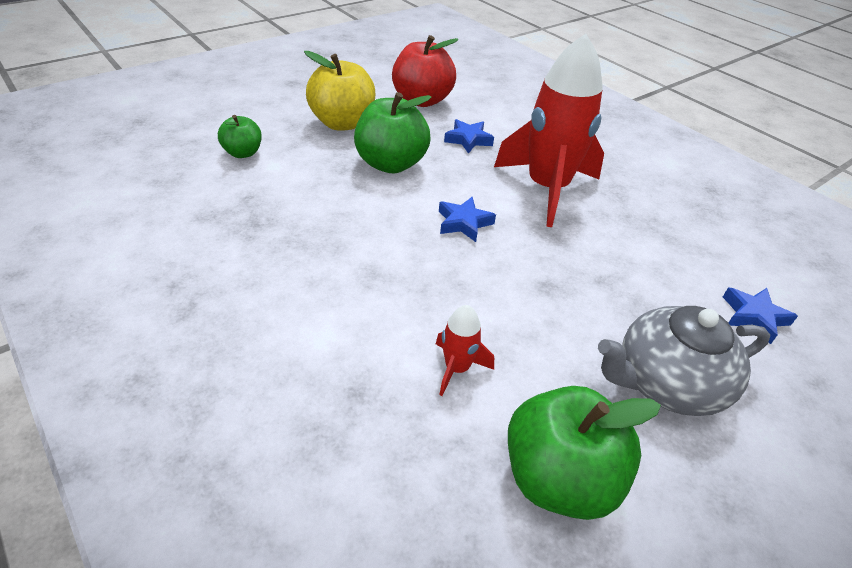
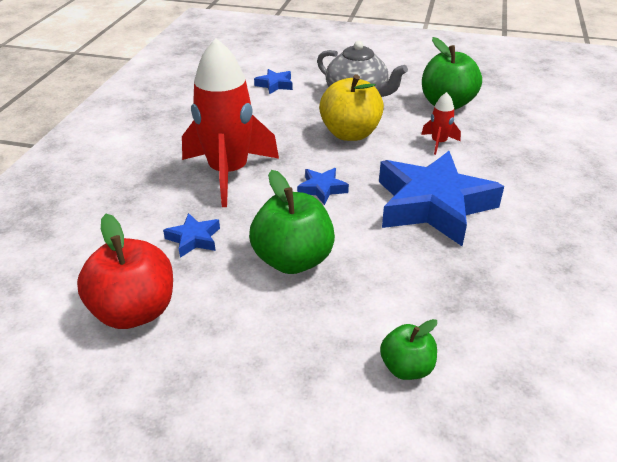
camera: 125 degrees left, 5 degrees down
yellow apple [304,51,375,131] -> yellow apple moved to [319,75,384,141]
none -> blue star [379,151,504,246]

